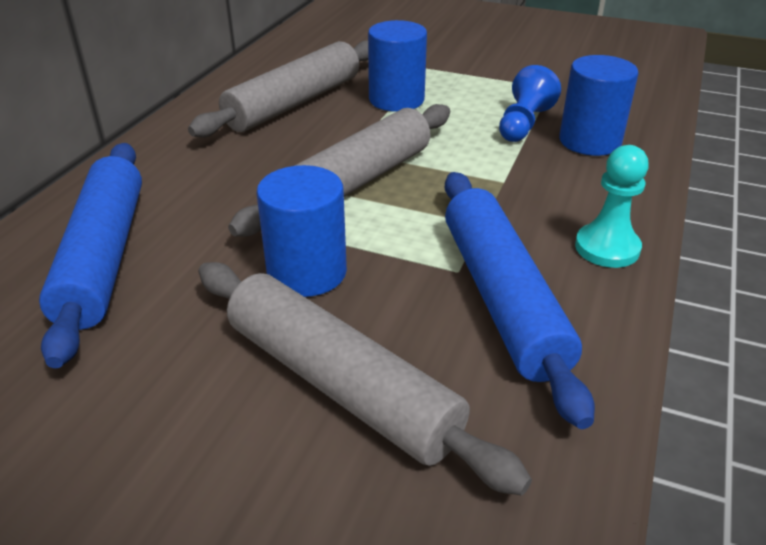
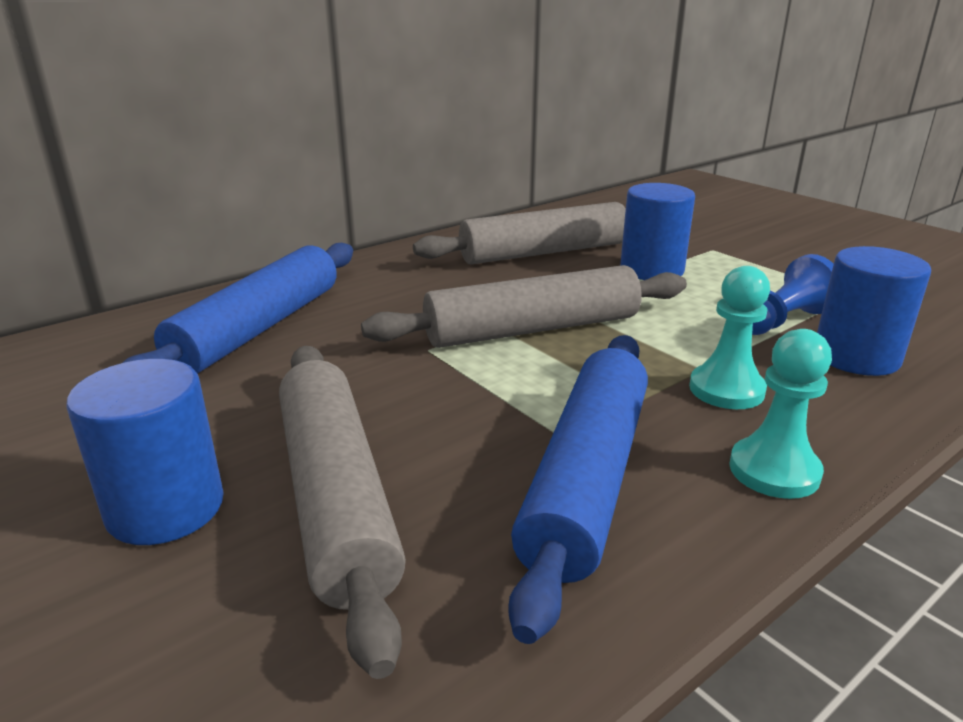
camera: 30 degrees right, 10 degrees down
blue cylinder [256,165,347,297] -> blue cylinder moved to [67,359,224,545]
none -> turquoise pawn [689,266,770,409]

